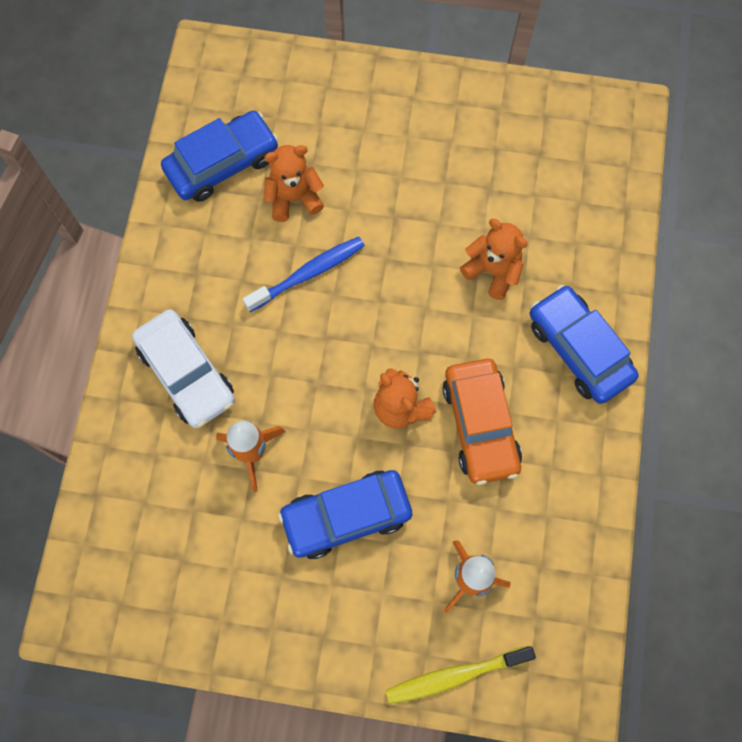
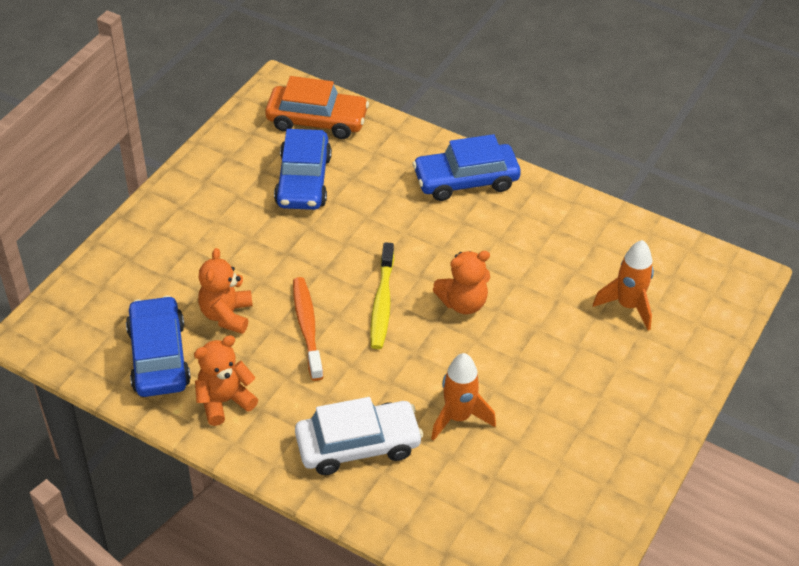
camera: 70 degrees left, 25 degrees down
blue toothbrush [243,237,365,312] -> orange toothbrush [293,277,323,381]
blue car [278,470,412,559] -> blue car moved to [274,129,332,210]
yellow toothbrush [386,646,536,704] -> yellow toothbrush moved to [370,242,394,349]
orange car [443,359,522,485] -> orange car moved to [265,76,369,139]
orange teddy bear [460,219,527,300] -> orange teddy bear moved to [194,335,258,426]

